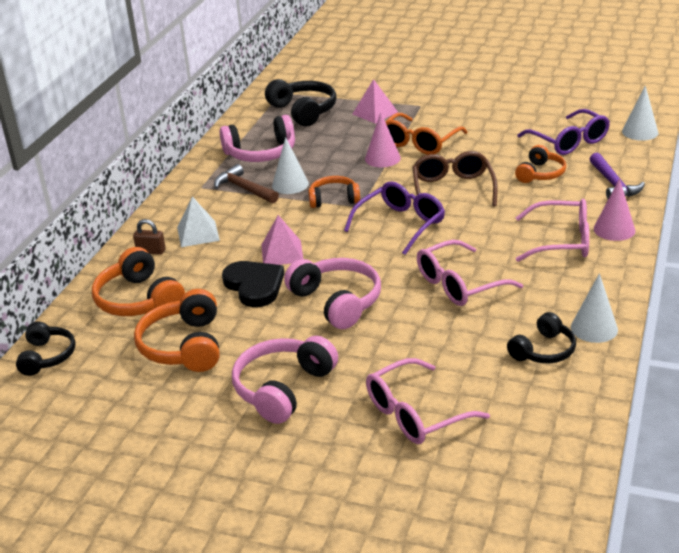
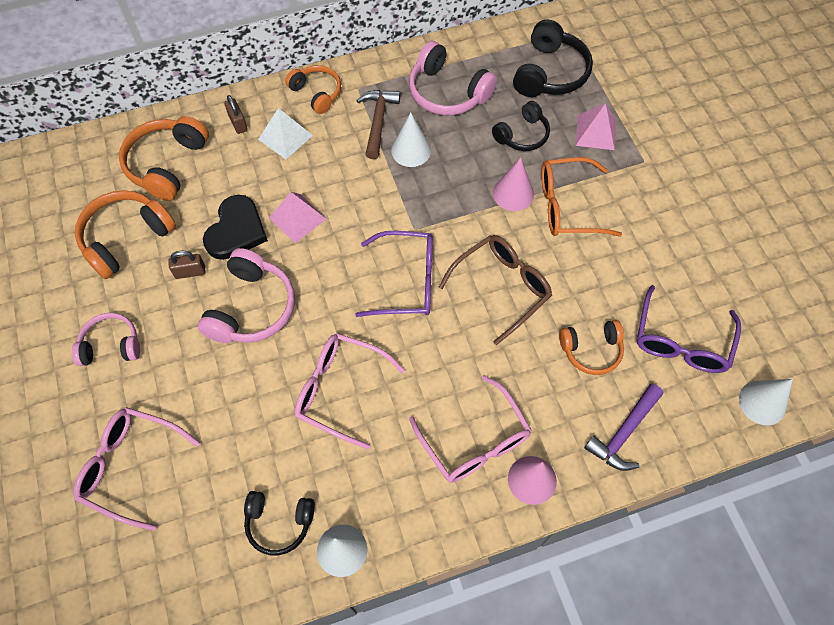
camera: 50 degrees right, 30 degrees up
black headphones [16,321,75,376] -> black headphones moved to [492,101,550,151]
pink headphones [232,336,338,424] -> pink headphones [72,313,140,366], size x0.64
orange headphones [308,176,360,208] -> orange headphones moved to [285,65,341,114]
none -> brown padlock [168,251,206,279]

